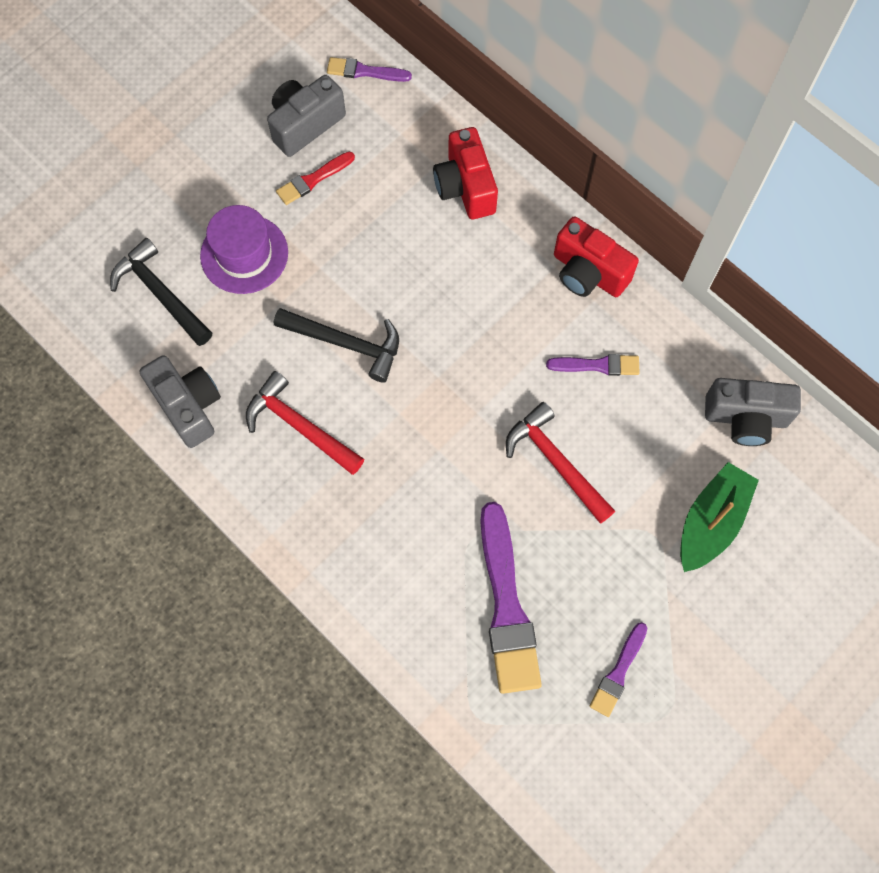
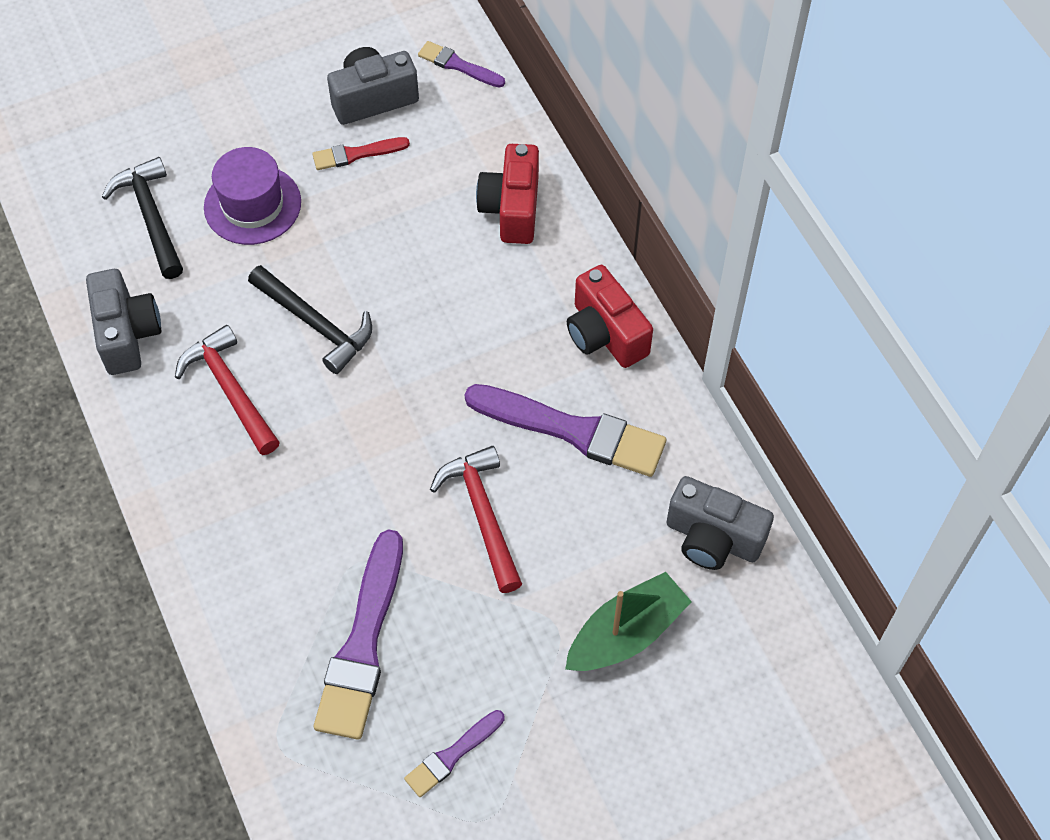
camera: 20 degrees right, 10 degrees down
purple brush [546,354,640,376] -> purple brush [464,384,666,477], size x1.94

